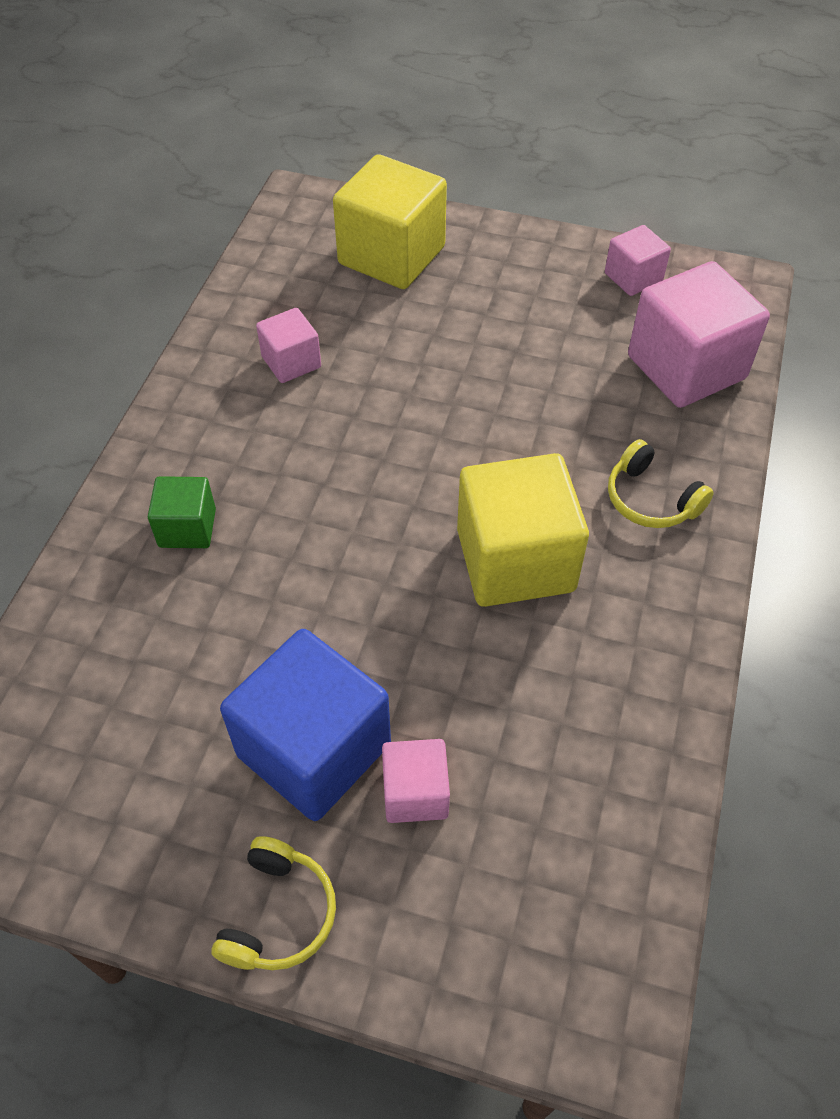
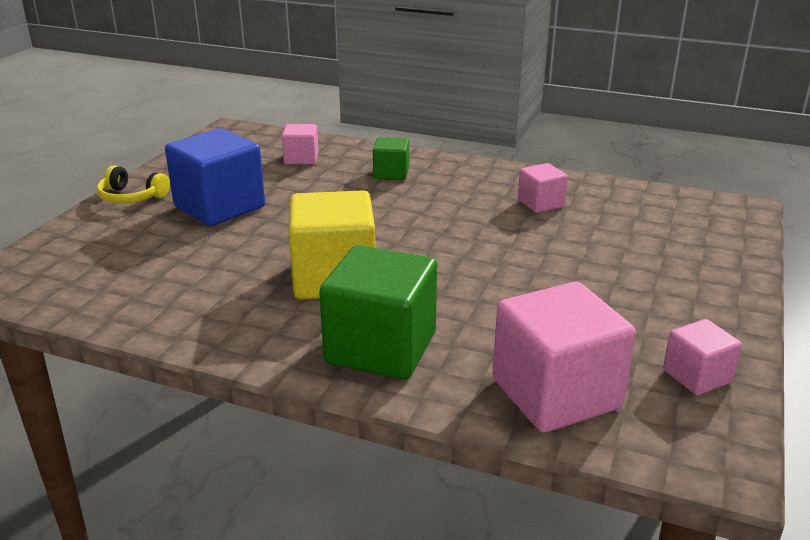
camera: 95 degrees right, 25 degrees down
yellow cube [333,154,447,289] -> none
pink cube [382,739,450,823] -> pink cube moved to [282,124,319,165]
yellow headphones [608,439,714,528] -> green cube [319,245,437,380]

